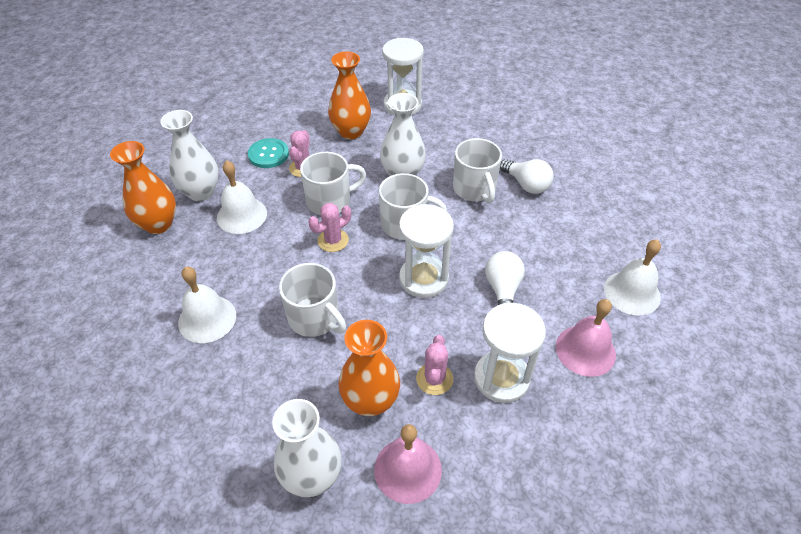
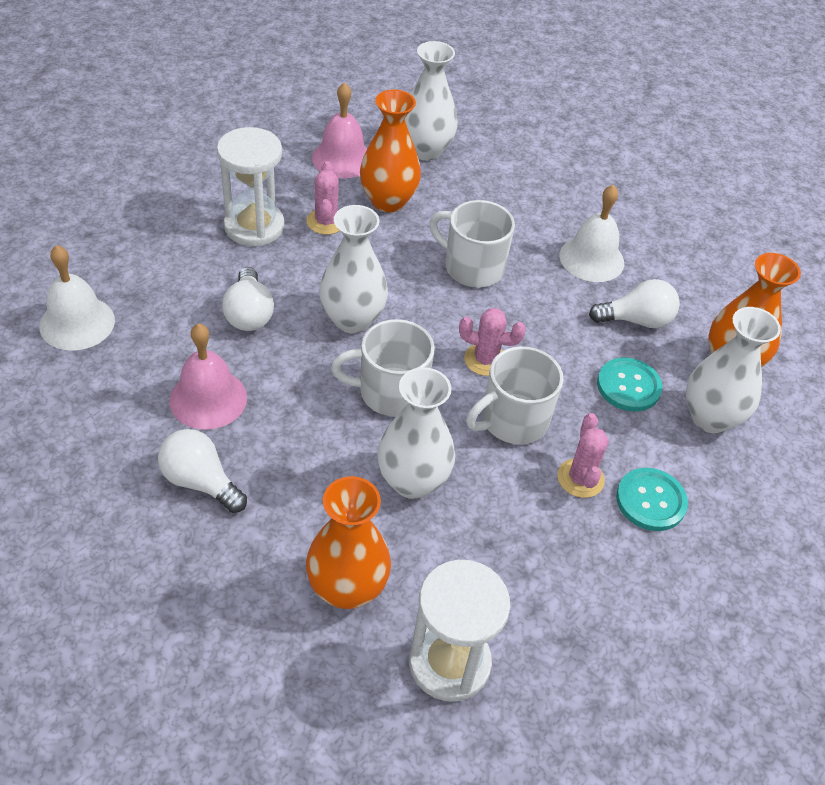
camera: 165 degrees right, 0 degrees up
white bell [217,161,267,234] -> turquoise button [597,358,662,412]
pink cactus [308,203,351,252] -> pink cactus turned 60 degrees clockwise [459,308,526,376]
orange vase [328,52,371,139] -> orange vase moved to [306,476,391,609]
white hourglass [399,204,454,298] -> white vase [319,205,388,333]
white mug [453,138,502,203] -> none
pink bell [556,299,616,377] -> pink bell moved to [169,323,247,430]
none -> white light bulb [589,279,680,328]

